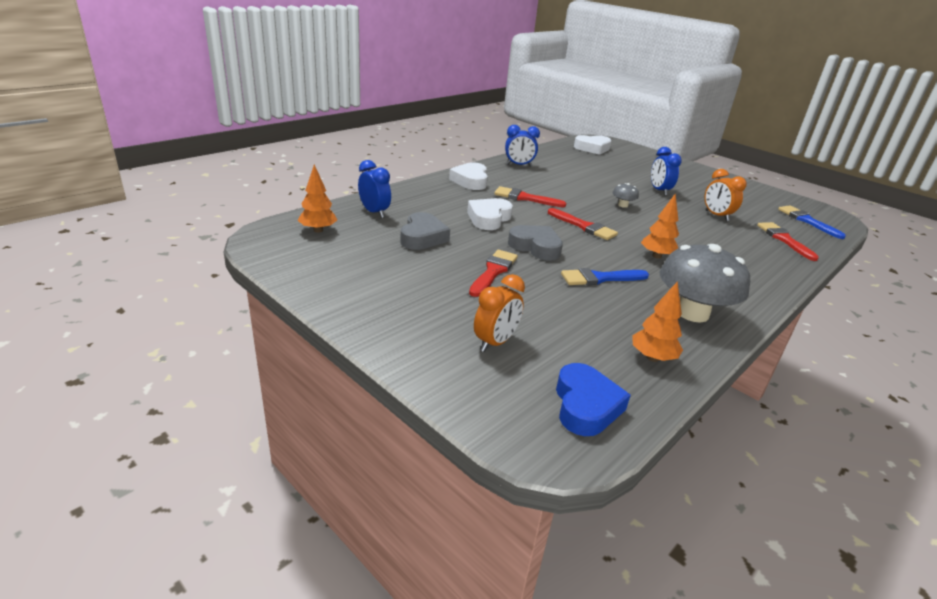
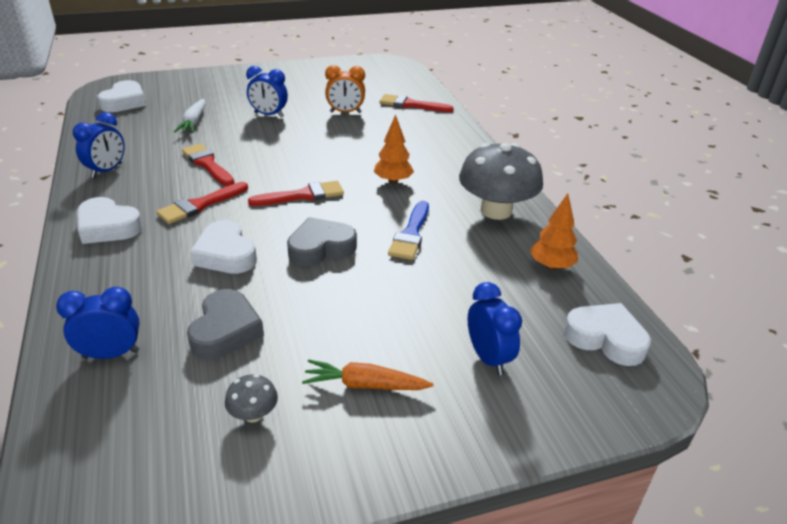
camera: 60 degrees left, 5 degrees up
orange tree [298,164,337,233] -> none
grey heart [400,212,450,250] -> grey heart turned 60 degrees clockwise [187,289,264,360]
red brush [469,250,518,297] -> red brush moved to [182,144,234,186]
orange clock [474,274,525,352] -> blue clock [468,282,522,375]
blue heart [556,363,631,436] -> white heart [564,303,651,366]
grey mushroom [613,183,639,208] -> grey mushroom moved to [225,374,278,422]
blue brush [778,205,846,239] -> none
none -> white carrot [174,99,205,133]
none -> orange carrot [302,360,433,390]

